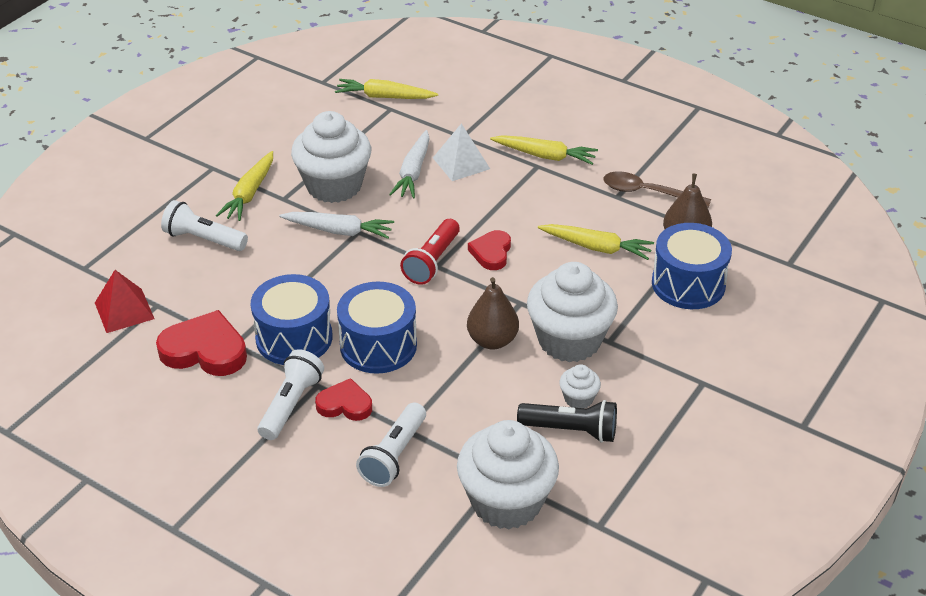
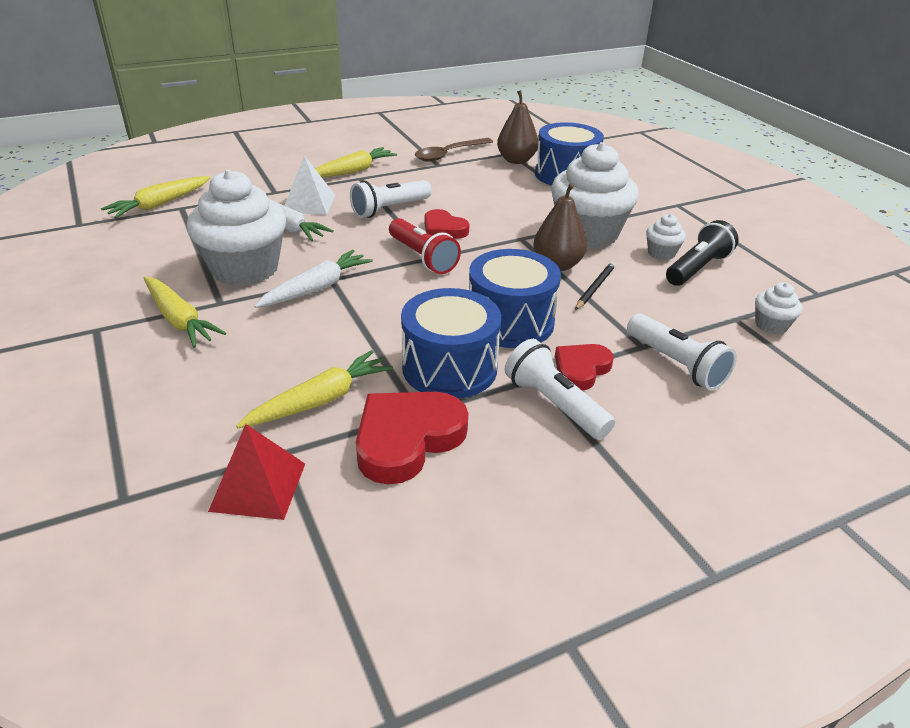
camera: 60 degrees left, 5 degrees down
white flashlight [161,200,248,251] -> white flashlight moved to [350,180,432,218]
white cupcake [457,420,559,529] -> white cupcake [755,282,803,334], size x0.44
yellow carrot [538,224,654,260] -> yellow carrot moved to [236,350,393,428]
none -> black pencil [575,262,616,310]

